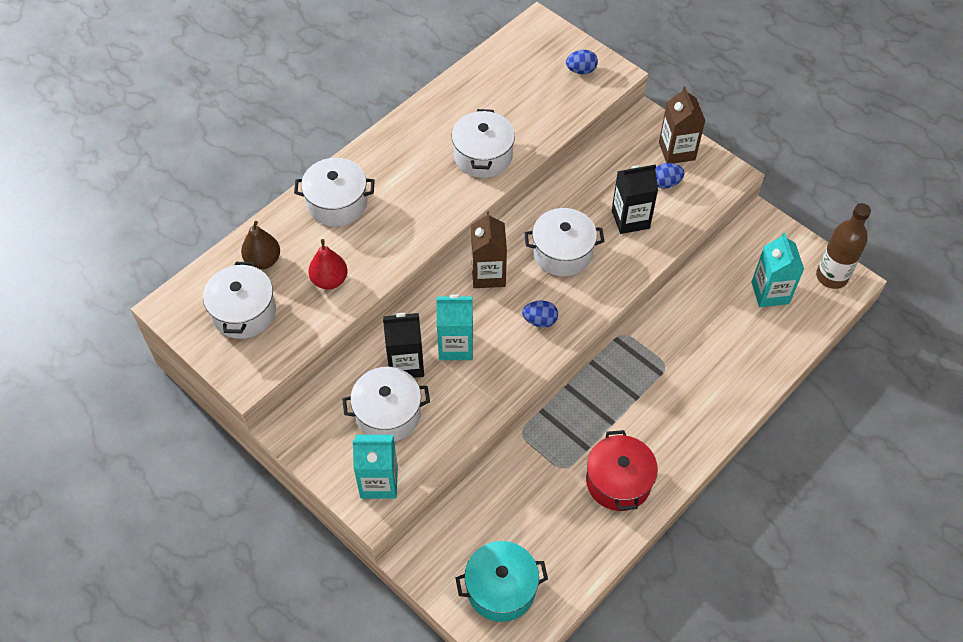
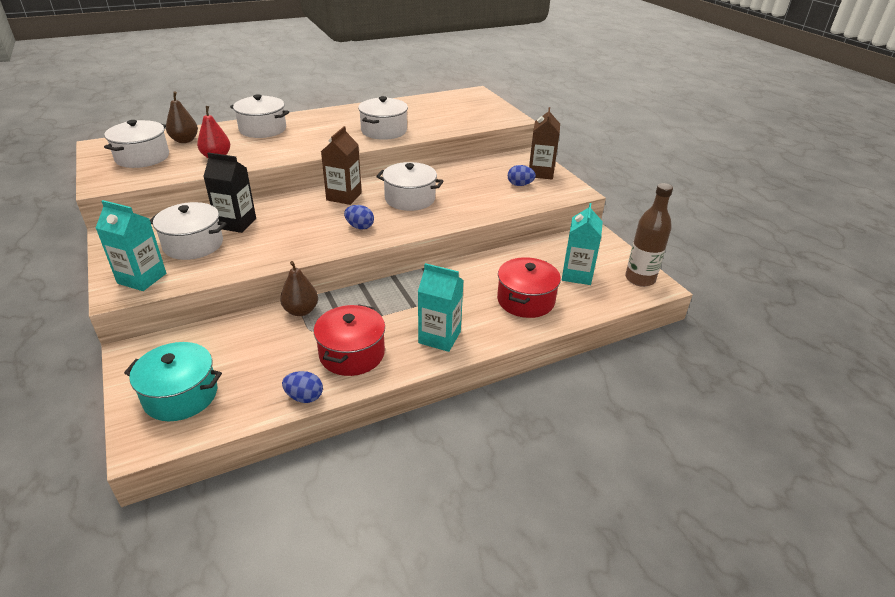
camera: 20 degrees right, 20 degrees down
turquoise carton [436,294,473,360] -> turquoise carton moved to [418,263,464,352]
blue egg [566,50,598,74] -> blue egg moved to [282,371,323,403]
black carton [612,164,658,234] -> none
none -> brown pear [280,261,318,316]
none -> red pot [497,257,561,318]

